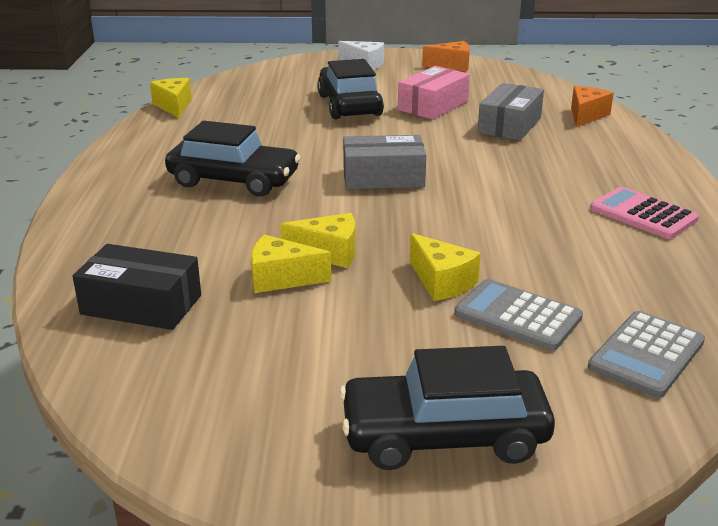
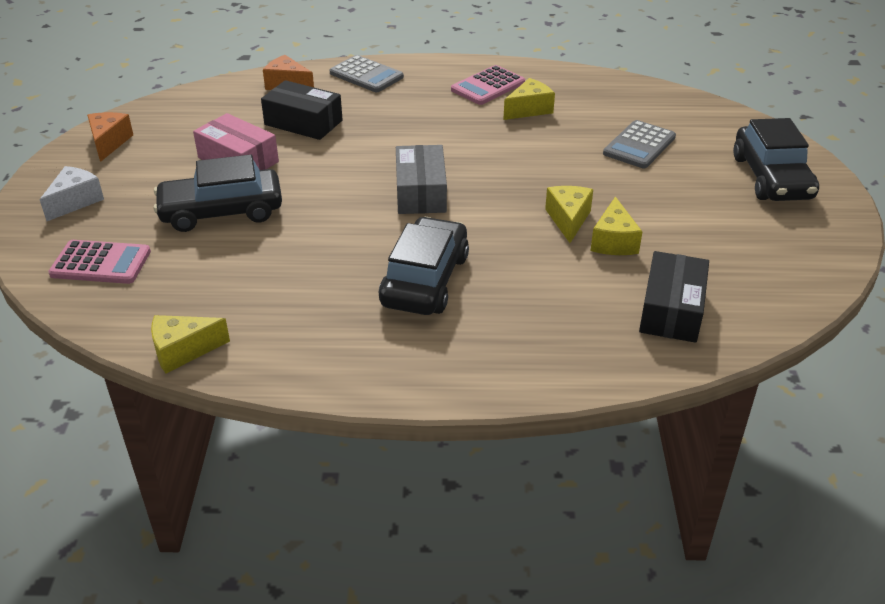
camera: 90 degrees left, 10 degrees up
yellow cheese [410,233,481,301] -> yellow cheese moved to [503,78,555,120]
grey box [477,83,544,141] -> black box [261,80,343,140]
grey calculator [588,311,705,398] -> grey calculator moved to [330,55,404,92]
none -> pink calculator [48,240,151,284]

